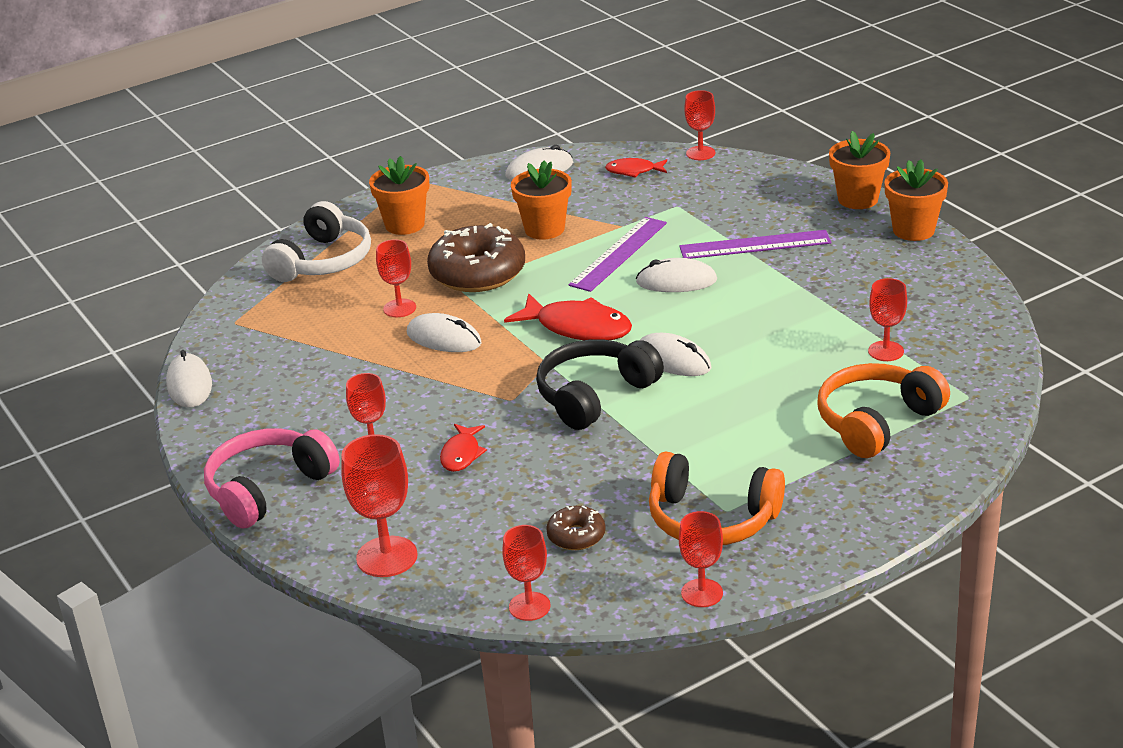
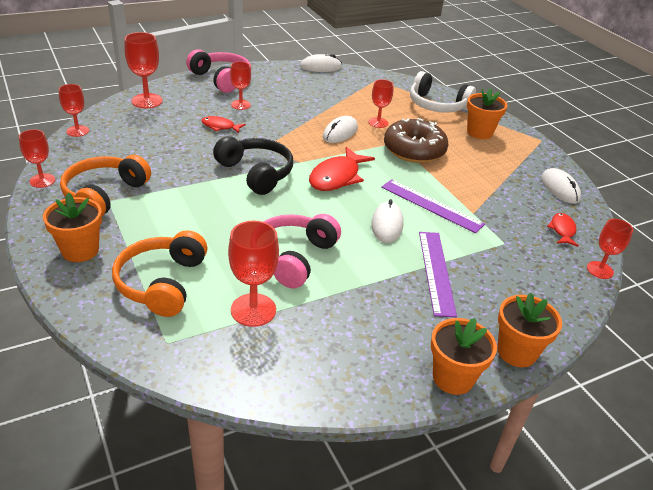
camera: 90 degrees right, 5 degrees up
orange flower pot [511,160,572,240] -> orange flower pot moved to [43,193,102,262]
brown donut [546,506,606,550] -> none
white mouse [640,333,711,376] -> none
orange headphones [817,363,950,458] -> orange headphones turned 135 degrees counterclockwise [112,230,208,317]
red goblet [868,278,907,361] -> red goblet [228,221,279,327], size x1.53
none -> pink headphones [263,214,341,288]

